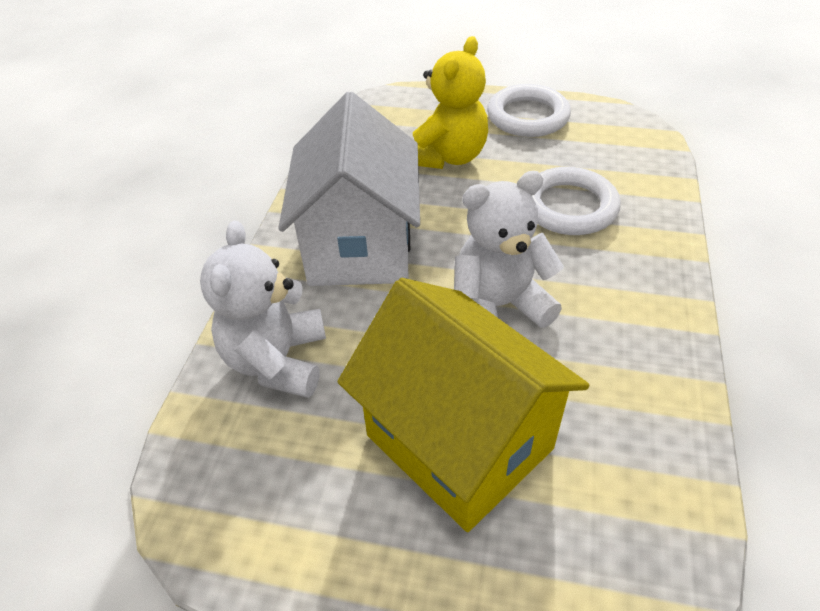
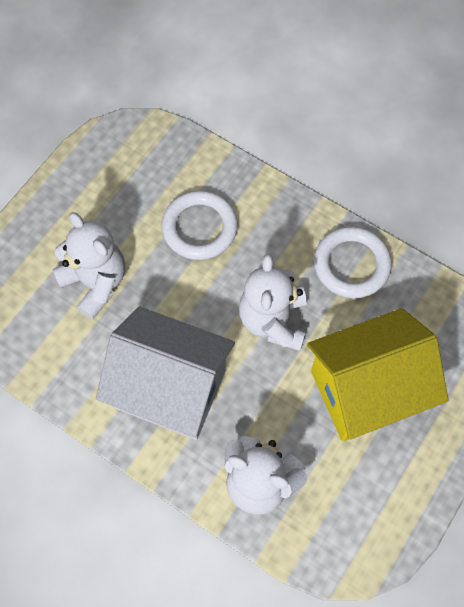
camera: 70 degrees left, 20 degrees up
yellow teddy bear [413,36,488,169] -> white teddy bear [53,212,125,320]
white ring [487,84,571,137] -> white ring moved to [314,226,392,299]

